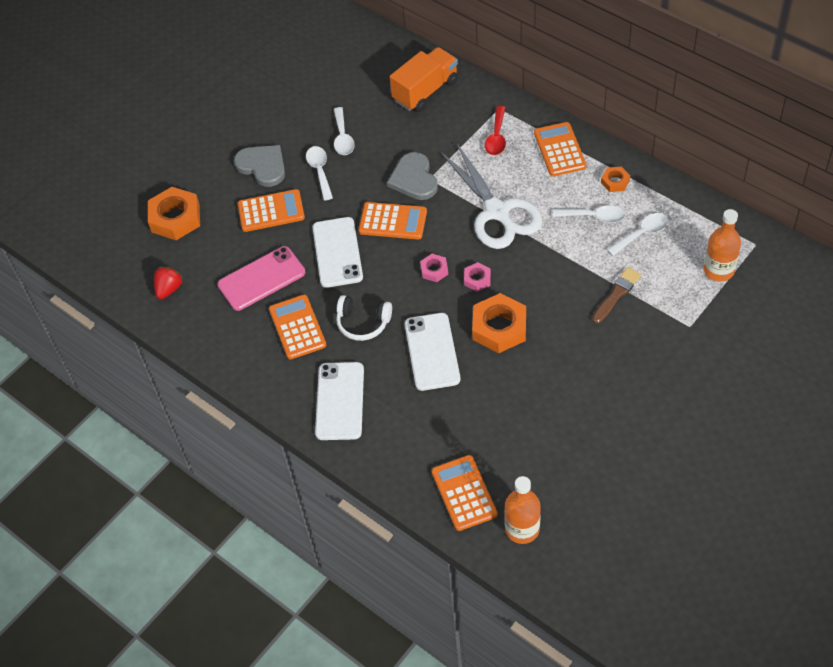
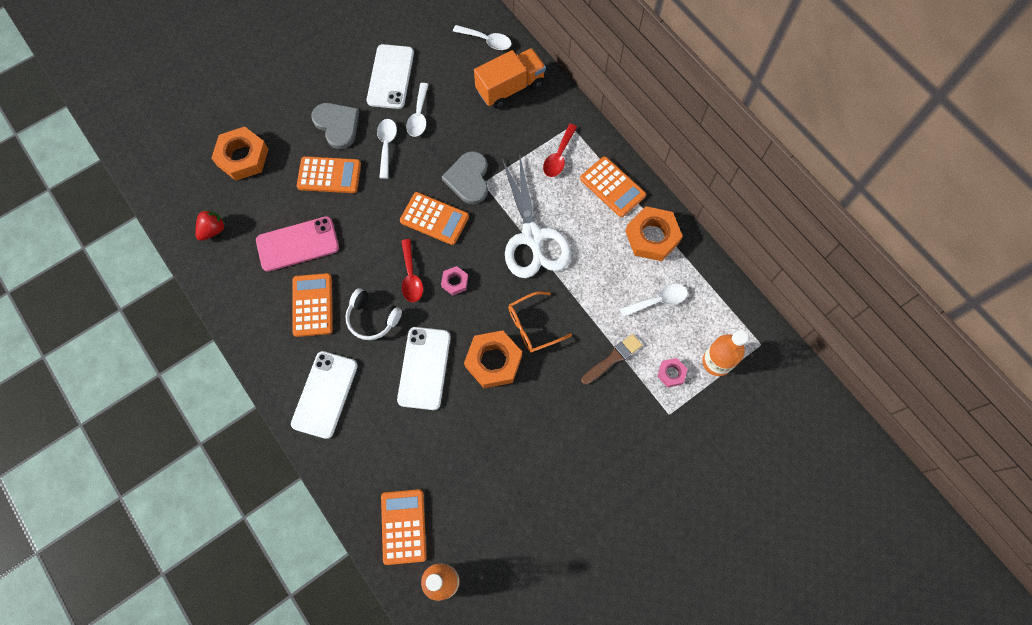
camera: 10 degrees right, 15 degrees up
white phone [312,217,363,288] -> white phone moved to [367,44,414,109]
pink nut [464,262,491,292] -> pink nut moved to [657,358,688,387]
orange calculator [534,122,586,176] -> orange calculator turned 135 degrees clockwise [580,156,646,217]
white spoon [553,205,625,223] -> white spoon moved to [453,25,512,50]
orange nut [601,167,630,192] -> orange nut [625,206,683,261], size x1.97
none -> red spoon [401,239,423,302]
none -> orange glasses [508,291,572,353]

